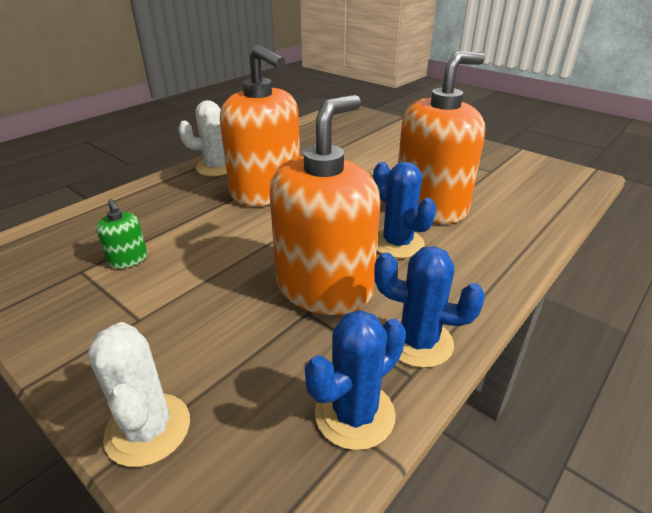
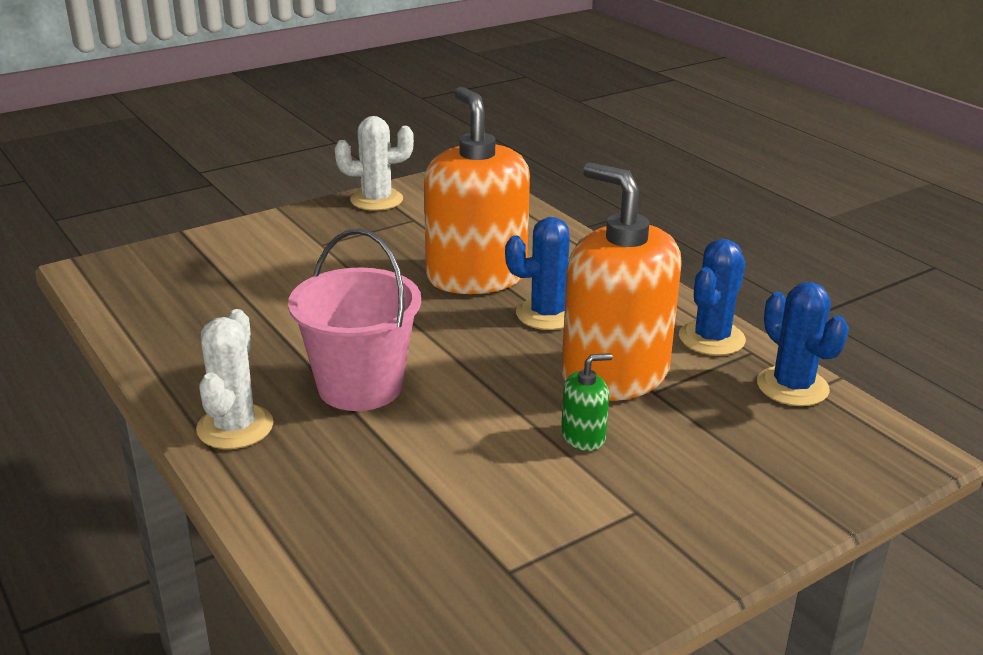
camera: 75 degrees left, 5 degrees down
white cactus [87,322,190,467] -> white cactus moved to [335,116,414,211]
green soap dispenser [96,199,147,269] -> green soap dispenser moved to [561,353,612,451]
orange soap dispenser [220,45,300,206] -> pink bucket [288,229,421,411]

